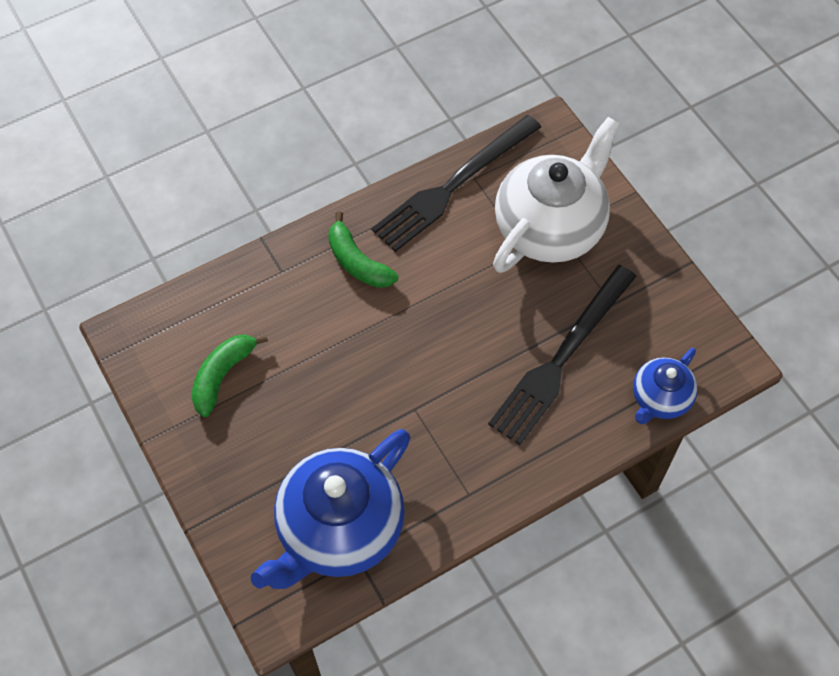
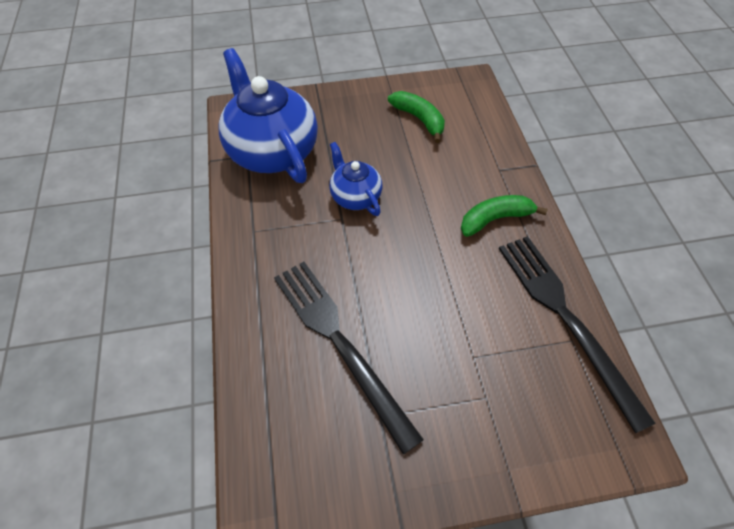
camera: 110 degrees right, 5 degrees down
white teapot [493,117,620,273] -> none
blue teapot [633,348,698,424] -> blue teapot moved to [329,142,382,216]

